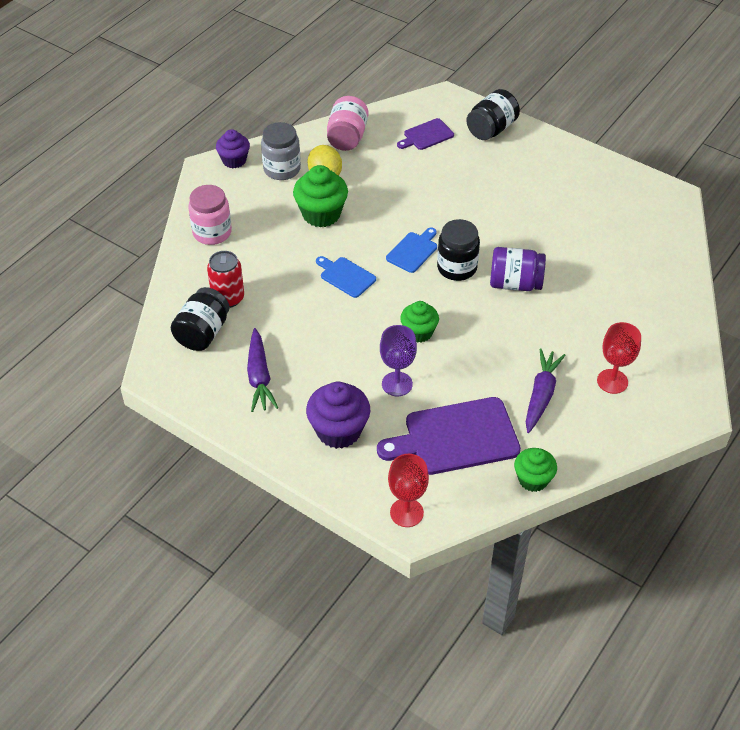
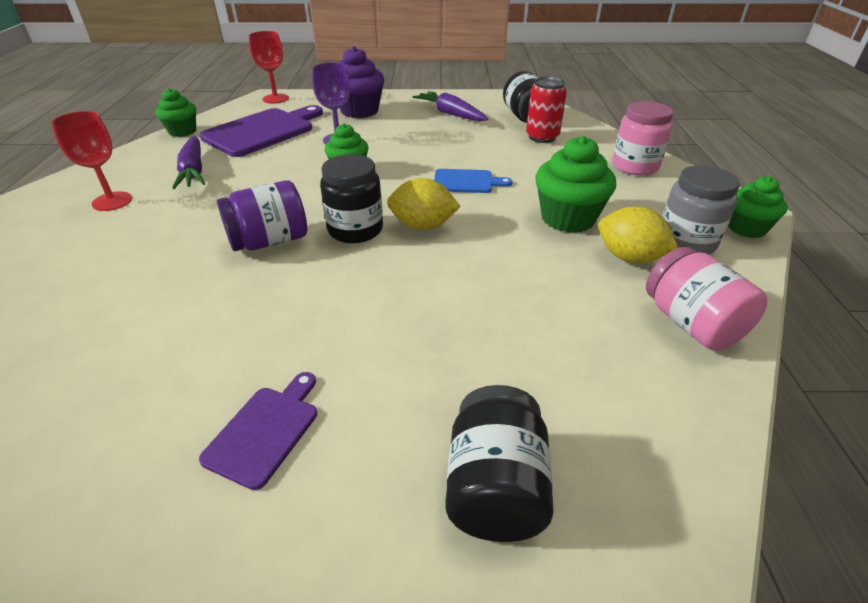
camera: 145 degrees right, 10 degrees down
purple cupcake [216,129,250,168] -> green cupcake [728,176,788,238]
blue cutting board [386,228,437,273] -> yellow lemon [387,178,461,230]
purple cutting board [397,118,454,150] -> purple cutting board moved to [199,372,317,490]

